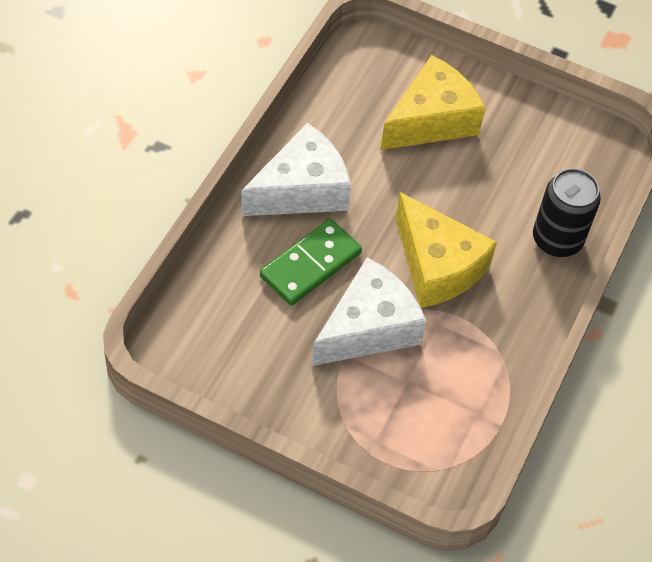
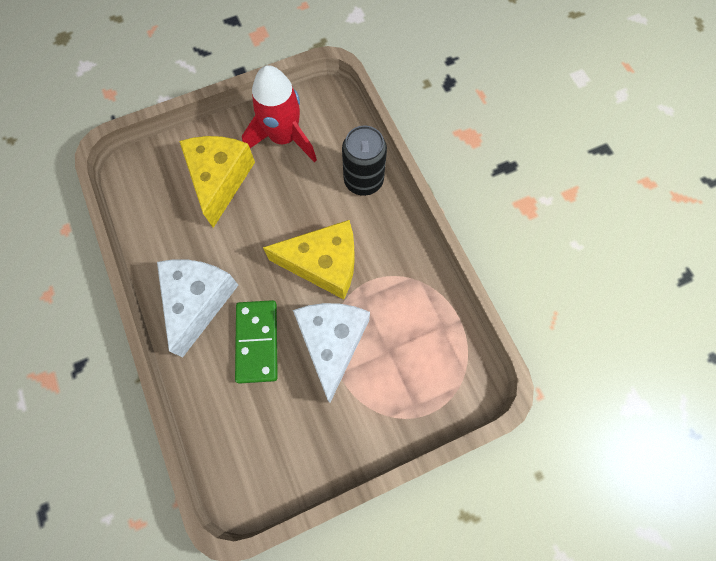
camera: 45 degrees left, 15 degrees up
none -> red rocket [242,65,317,163]

